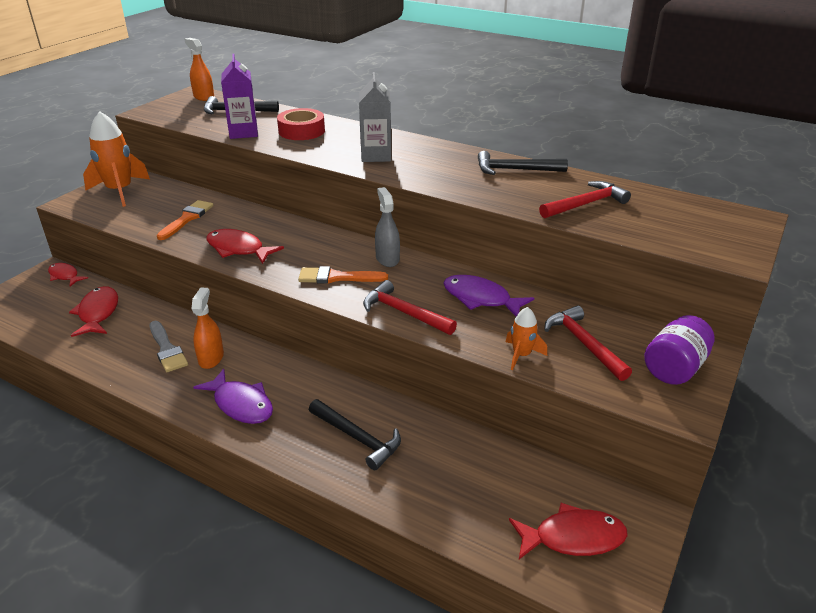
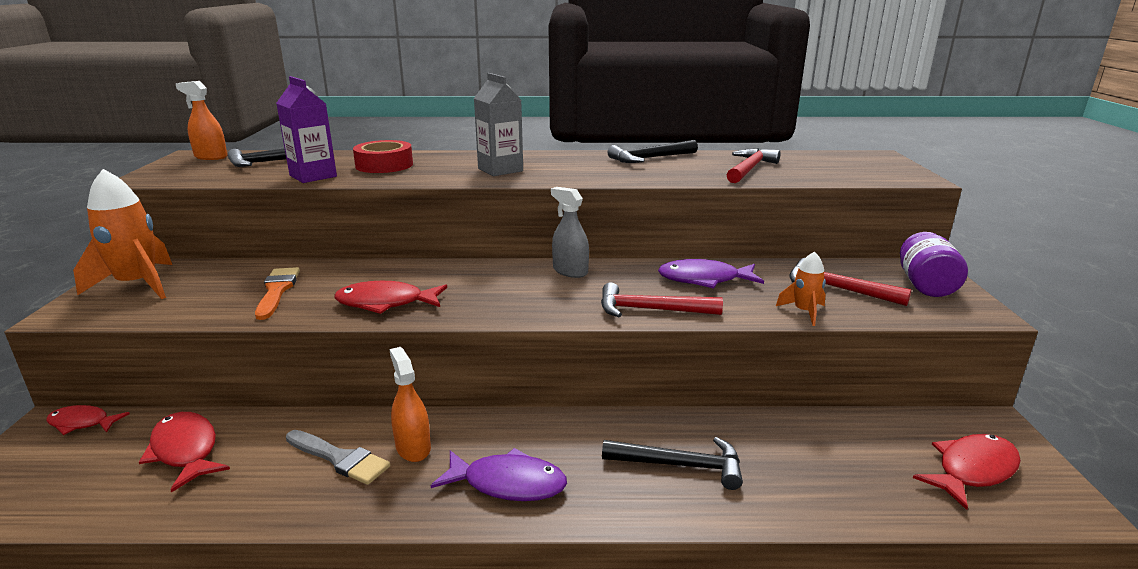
camera: 30 degrees left, 10 degrees down
orange brush [298,266,388,284] -> none

